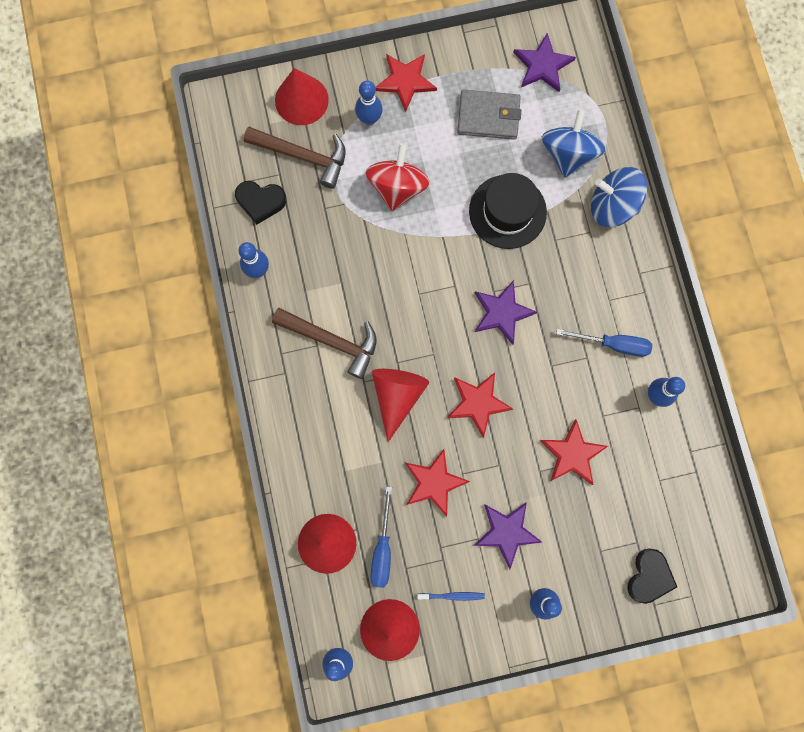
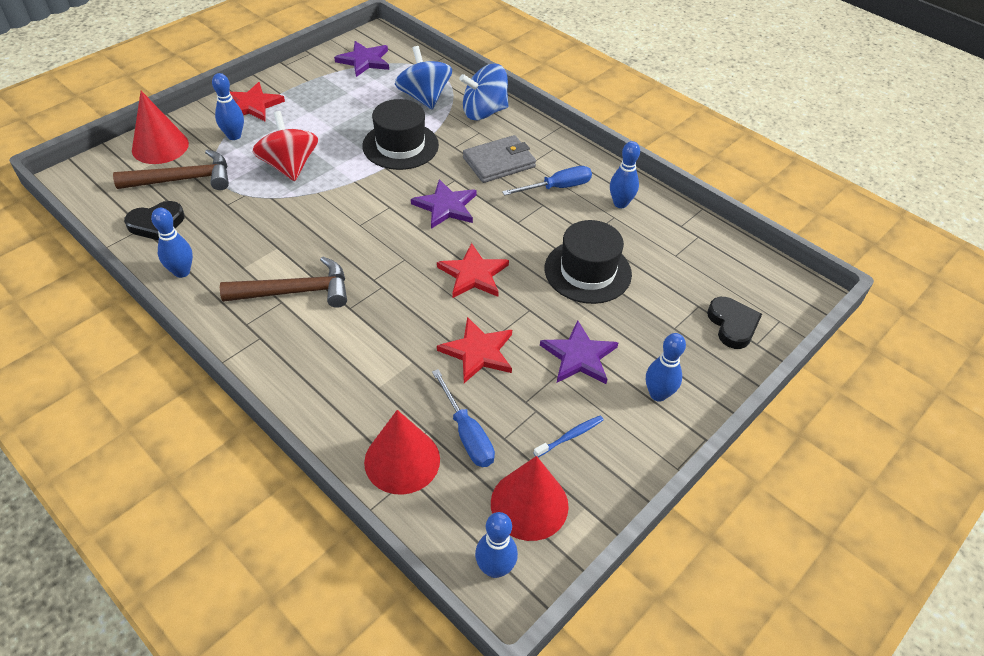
camera: 35 degrees left, 30 degrees down
red cone [372,369,429,442] -> none
grey wallet [457,90,521,140] -> grey wallet moved to [463,135,536,183]
red star [540,419,608,485] -> black hat [545,220,632,304]

